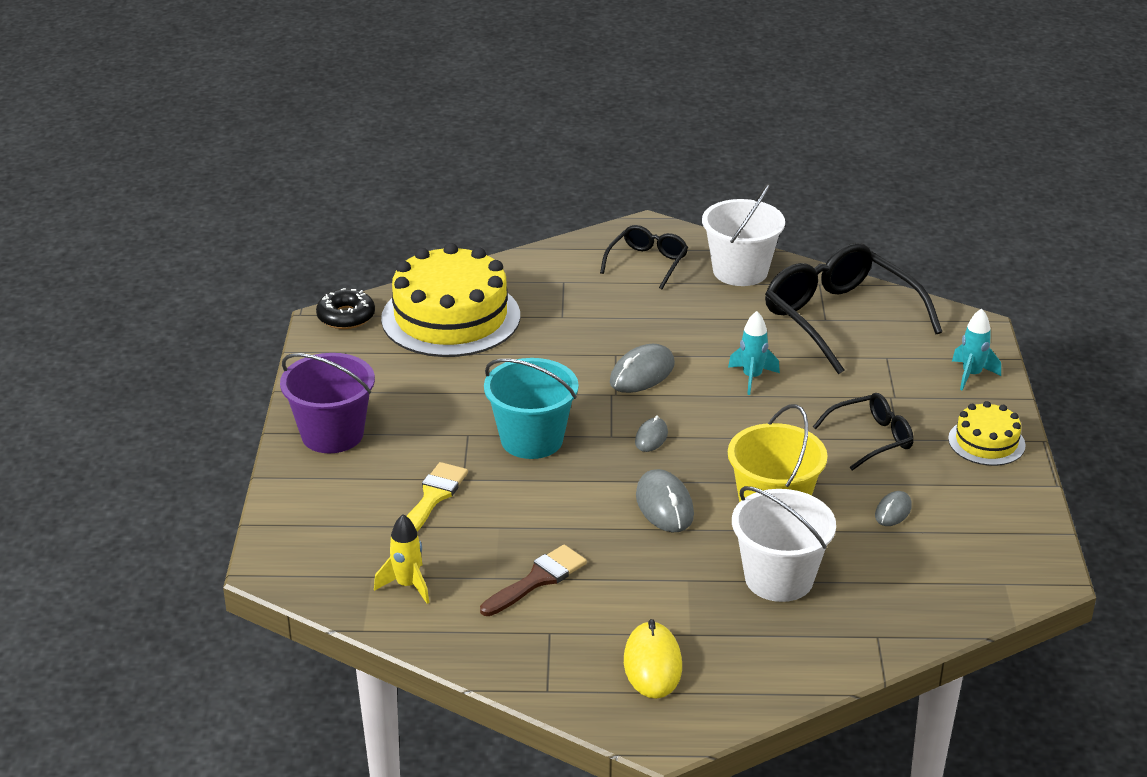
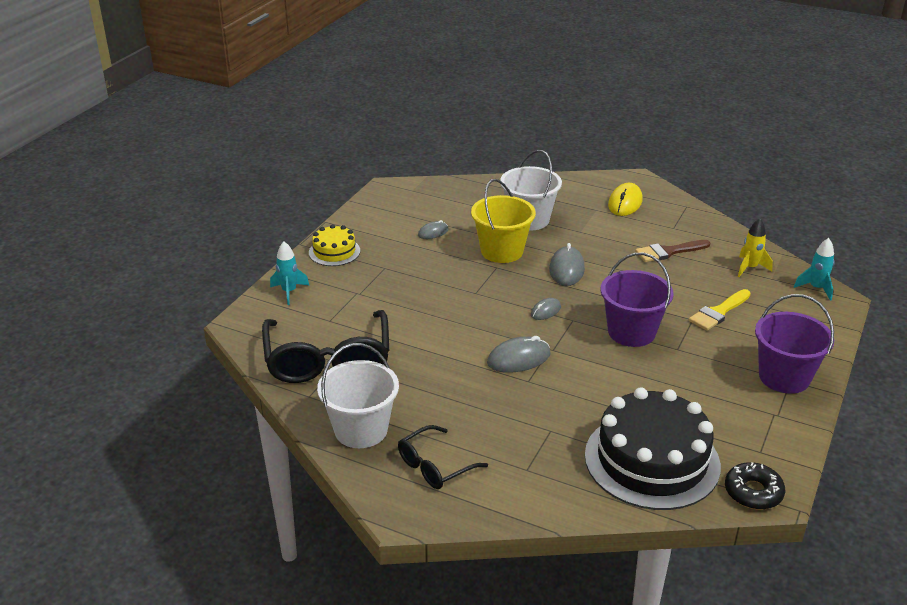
camera: 155 degrees left, 0 degrees up
yellow cake [381,243,520,357] -> black cake [585,387,721,510]
turquoise bucket [484,358,578,459] -> purple bucket [600,253,674,347]
turquoise rocket [728,311,780,395] -> turquoise rocket moved to [794,238,834,301]
black glasses [813,393,914,471] -> none

